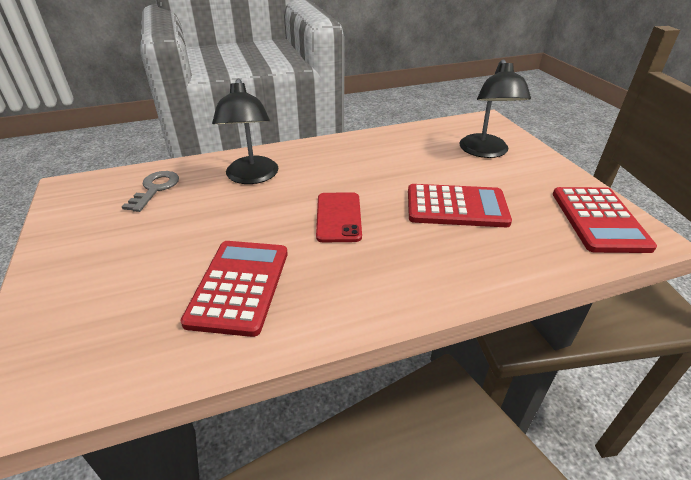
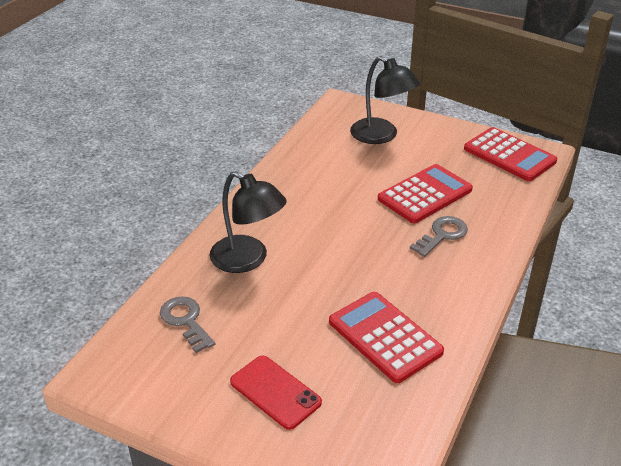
camera: 45 degrees left, 0 degrees up
red phone [316,192,362,242] -> red phone moved to [230,355,322,430]
none -> grey key [410,216,468,257]

